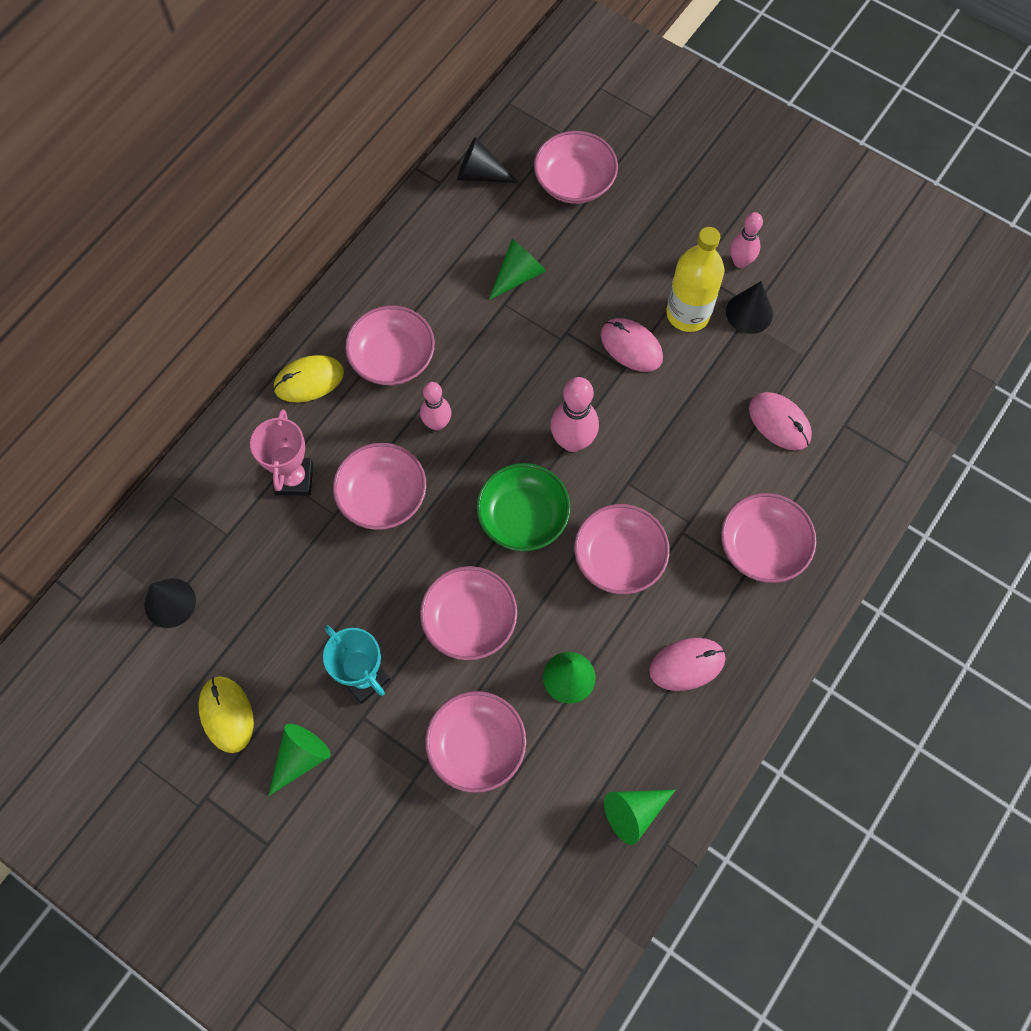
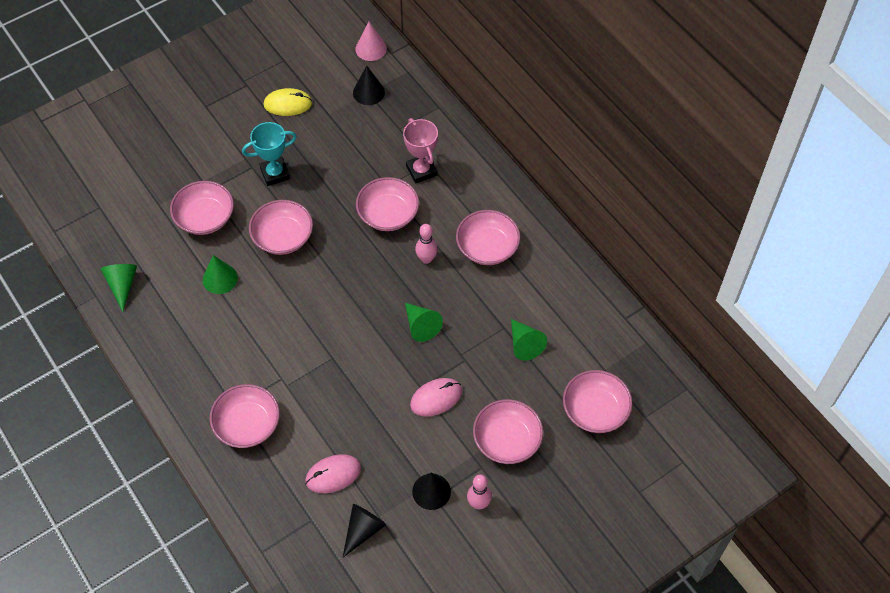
camera: 110 degrees right, 10 degrees down
pink trophy [250,409,313,496] -> pink trophy turned 45 degrees clockwise [403,118,438,184]
green cone [268,724,331,796] -> green cone moved to [405,303,443,342]
yellow mouse [273,355,344,402] -> none
black cone [457,137,519,183] -> black cone moved to [342,504,386,558]
green bowl [476,463,571,552] -> none
pink bowling pin [550,377,599,452] -> none
pink bowl [574,504,670,594] -> pink bowl moved to [473,399,543,464]
pink mouse [649,638,725,691] -> none
yellow bottle [666,227,724,332] -> none
none -> pink cone [355,22,387,61]

